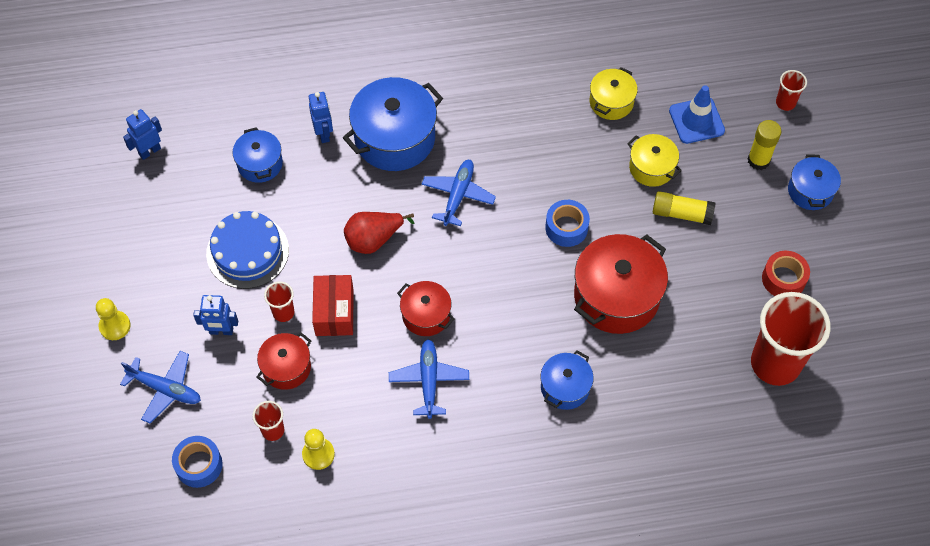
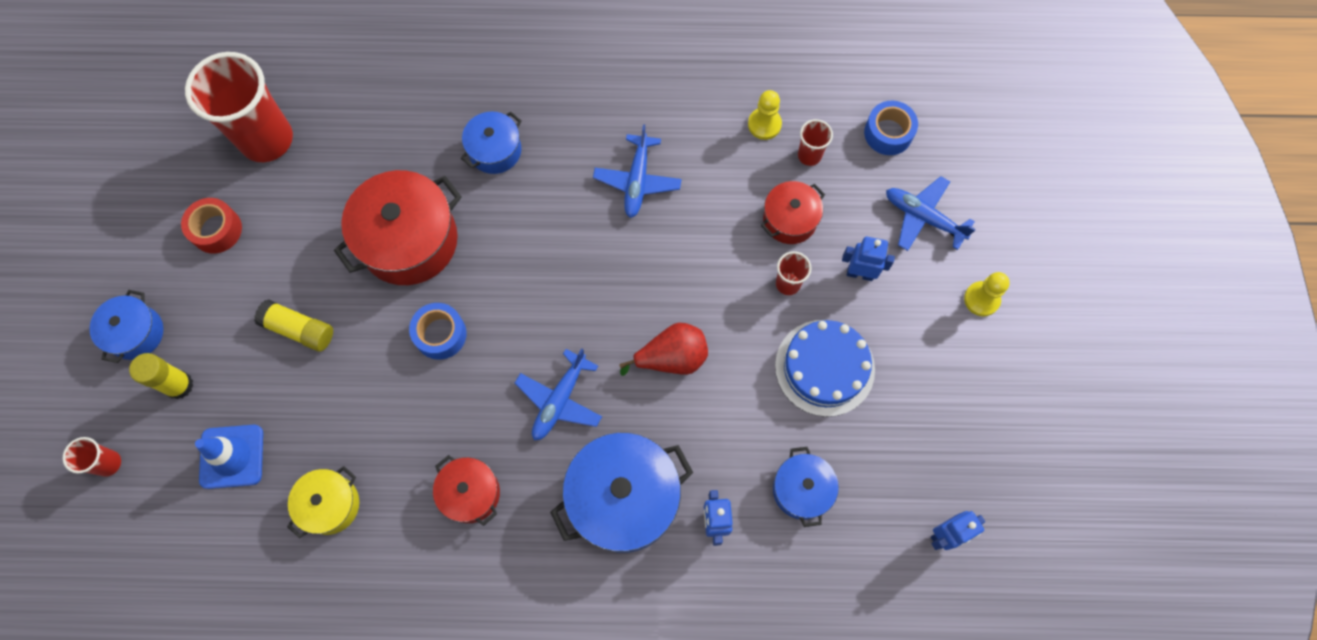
camera: 170 degrees left, 10 degrees up
red box [312,275,354,336] -> none
red pot [397,281,455,336] -> red pot moved to [433,455,500,526]
yellow pot [627,134,682,187] -> none

